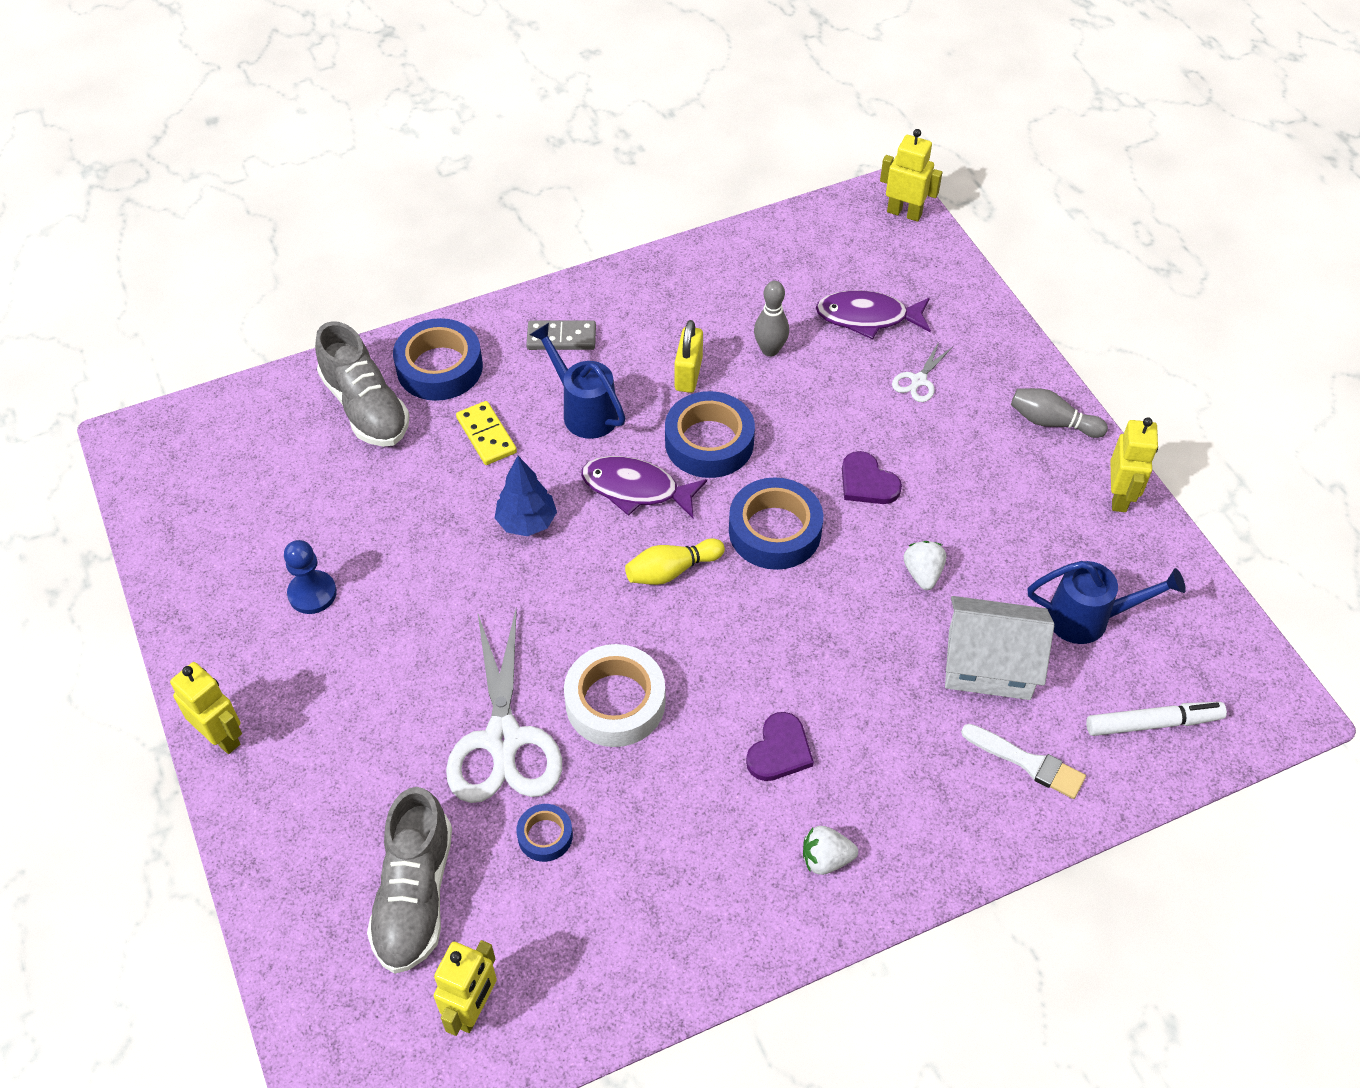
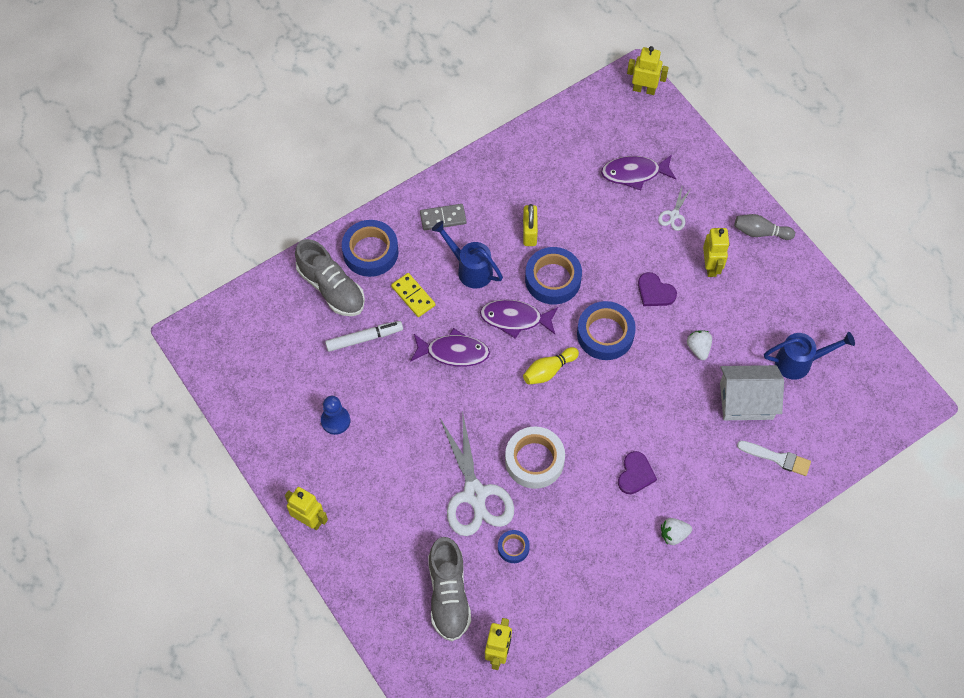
camera: 10 degrees left, 10 degrees up
blue tree [495,456,557,536] -> purple fish [410,328,490,367]
grey bowling pin [754,281,789,357] -> none
white marker [1086,702,1227,736] -> white marker moved to [325,321,403,352]
yellow robot [1110,417,1158,512] -> yellow robot moved to [703,228,730,277]

